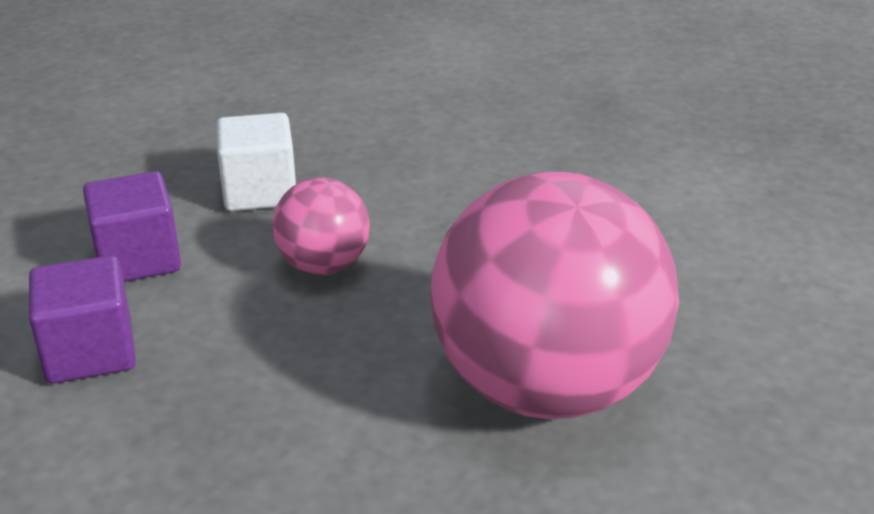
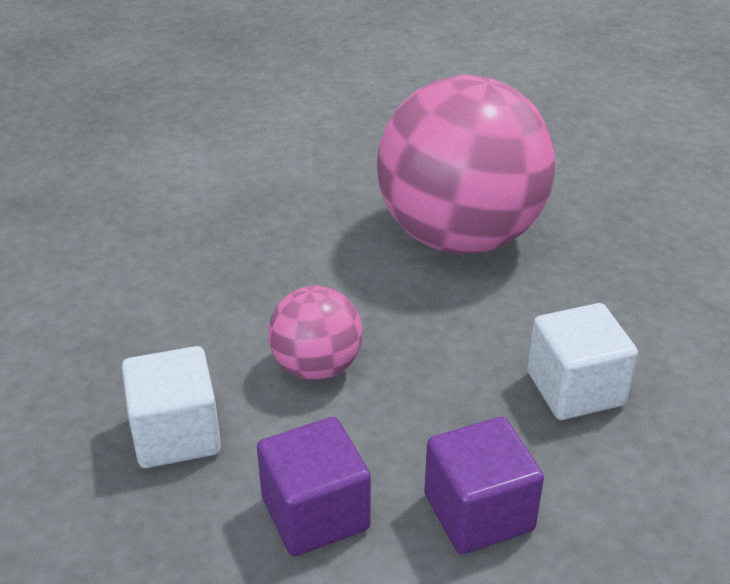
camera: 95 degrees left, 5 degrees up
none -> white cube [527,303,638,420]

